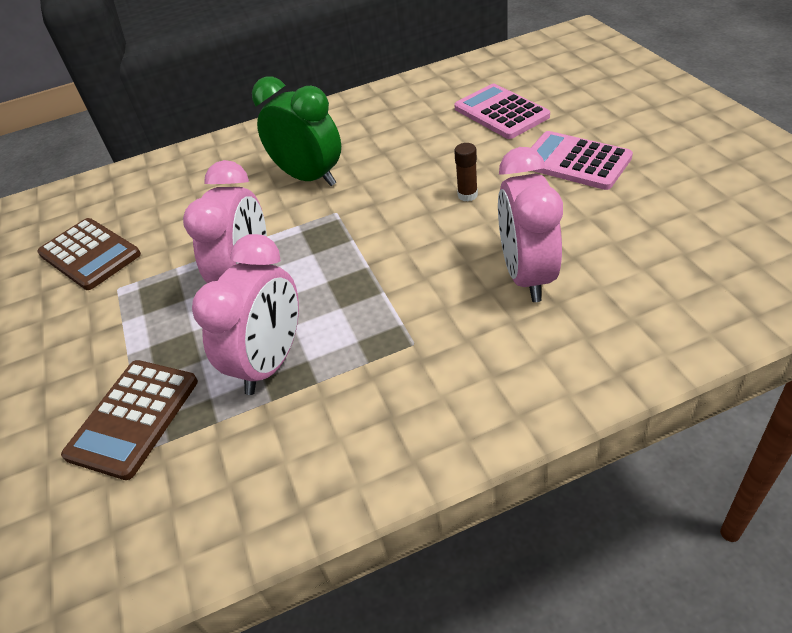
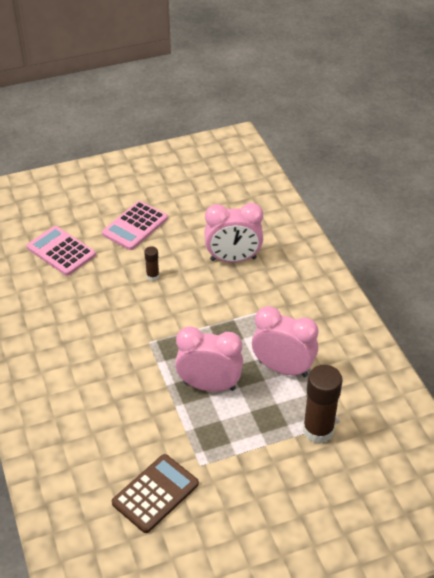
camera: 95 degrees left, 0 degrees up
brown calculator [61,360,198,480] -> brown glue stick [303,365,343,444]
green clock [252,77,341,186] -> none
pink calculator [454,84,550,139] -> pink calculator turned 75 degrees clockwise [27,226,96,276]

